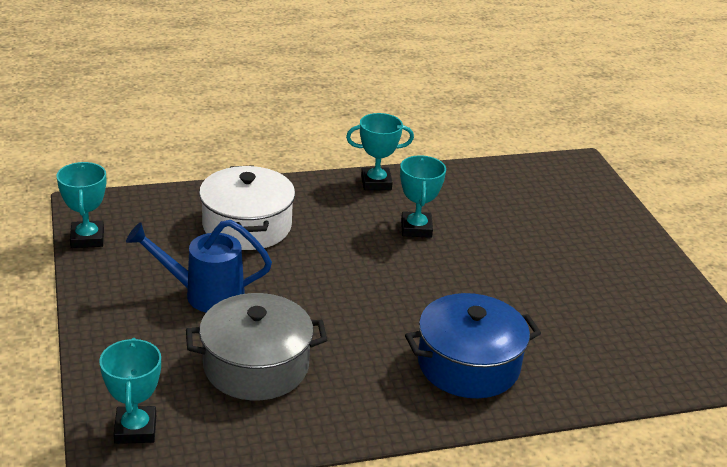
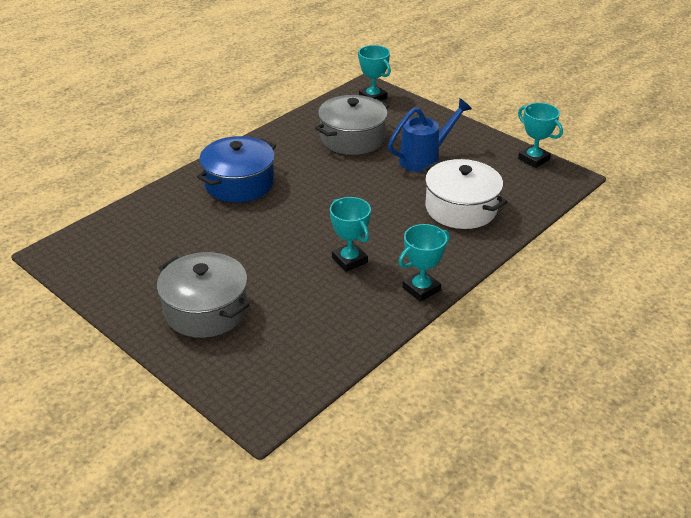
camera: 150 degrees right, 5 degrees up
none -> grey pot [157,252,249,338]

